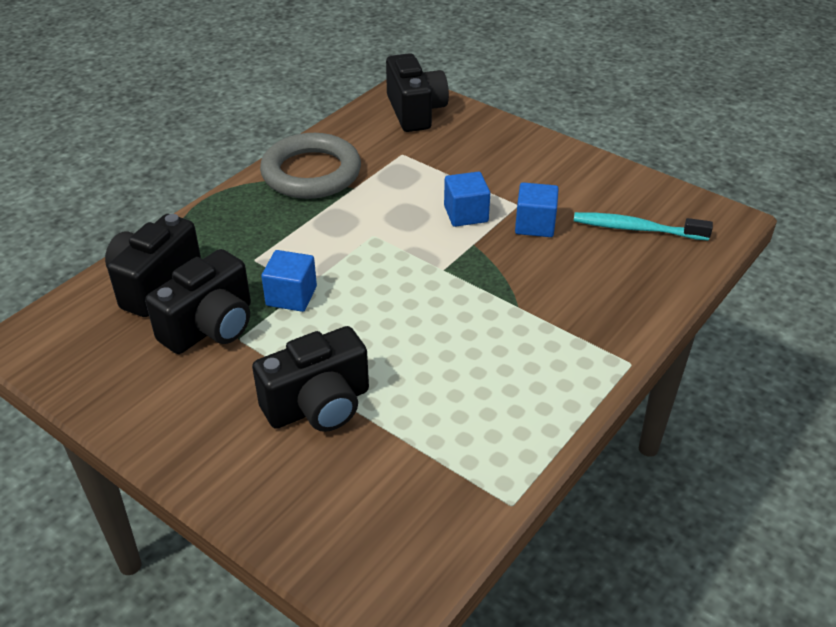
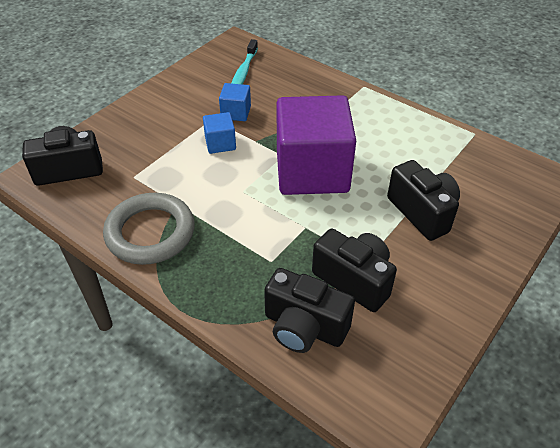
camera: 90 degrees left, 5 degrees up
blue cube [261,250,317,312] -> none
none -> purple cube [277,95,356,195]

